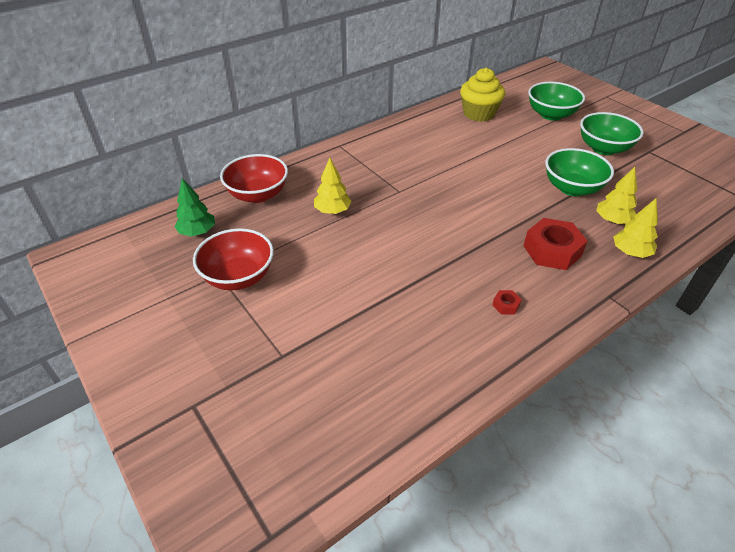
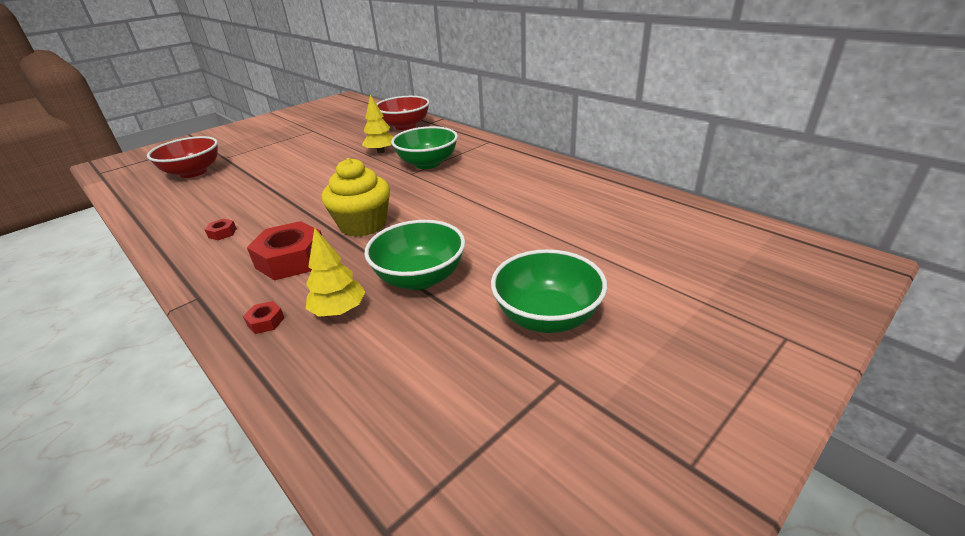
camera: 85 degrees right, 10 degrees down
green tree [174,178,215,236] -> none
red bowl [193,228,274,290] -> red bowl moved to [147,136,218,178]
yellow cupcake [460,68,505,122] -> yellow cupcake moved to [322,158,390,237]
green bowl [528,82,585,121] -> green bowl moved to [391,126,458,169]
yellow tree [613,198,658,258] -> red nut [243,301,284,334]

